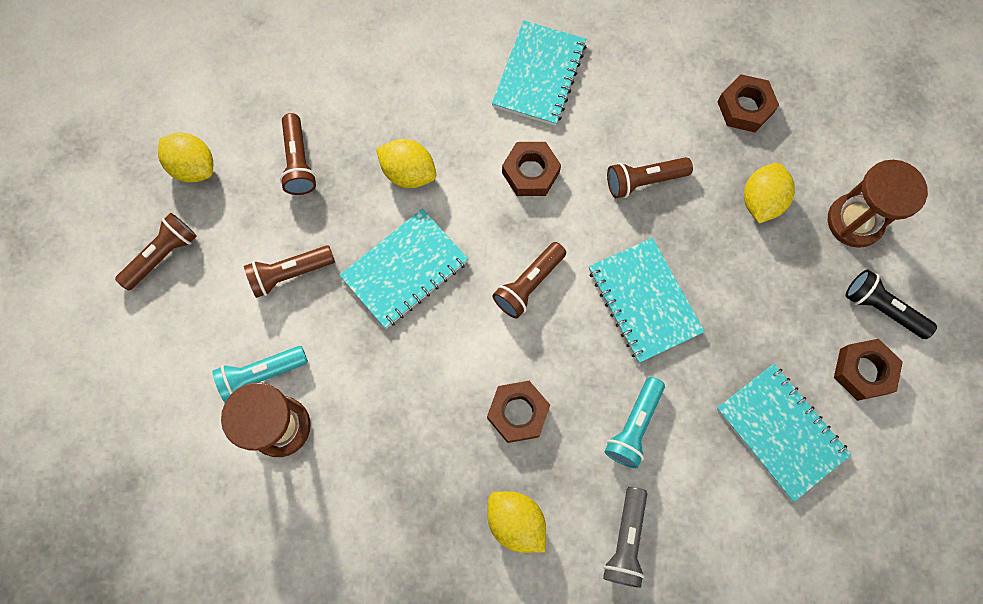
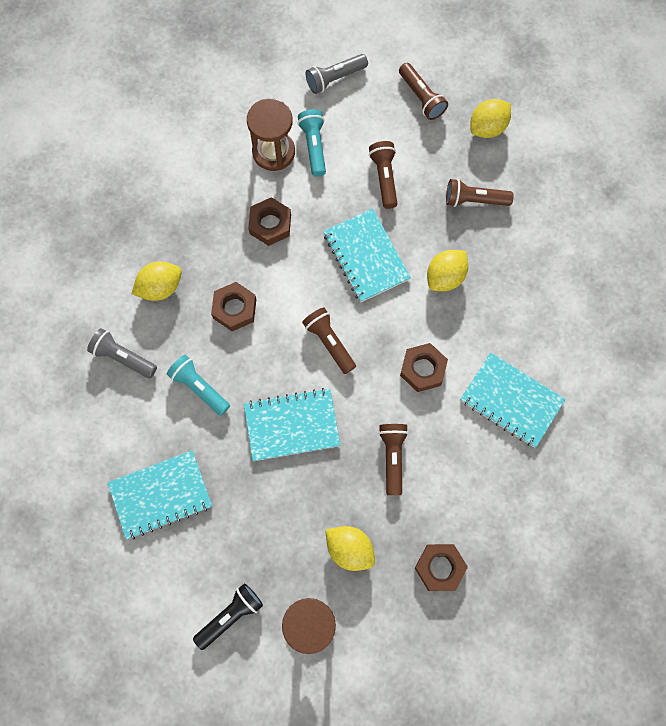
camera: 105 degrees right, 0 degrees up
brown nut [834,339,903,401] -> brown nut moved to [248,197,291,246]
none -> grey flashlight [306,54,368,94]

